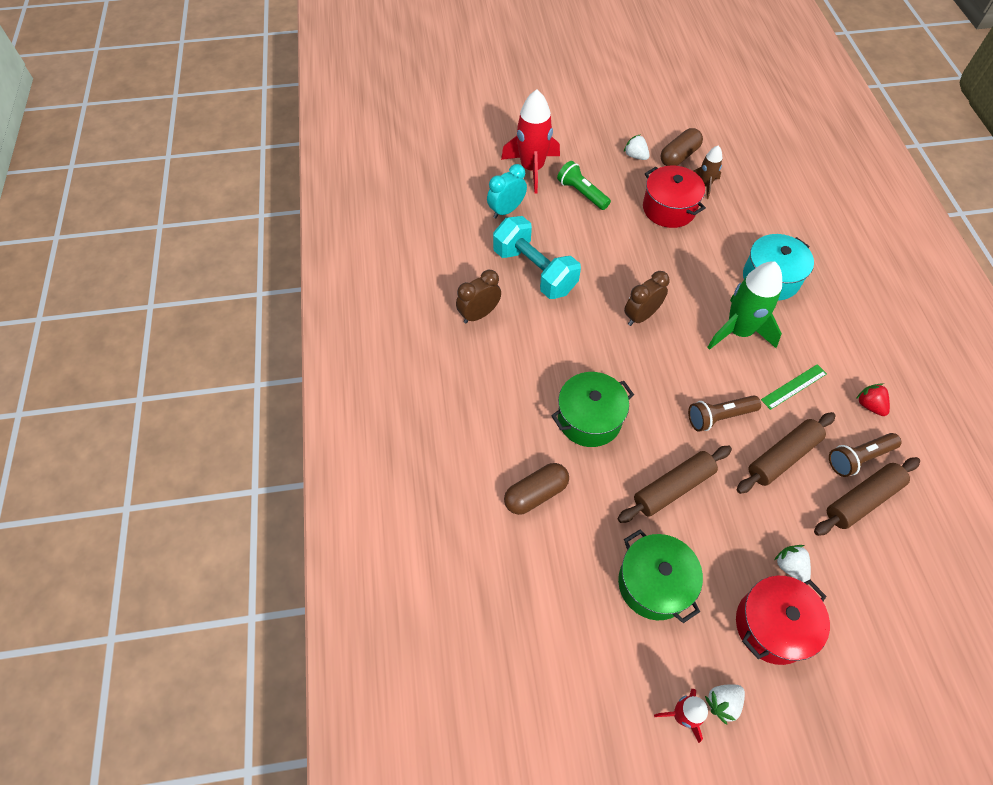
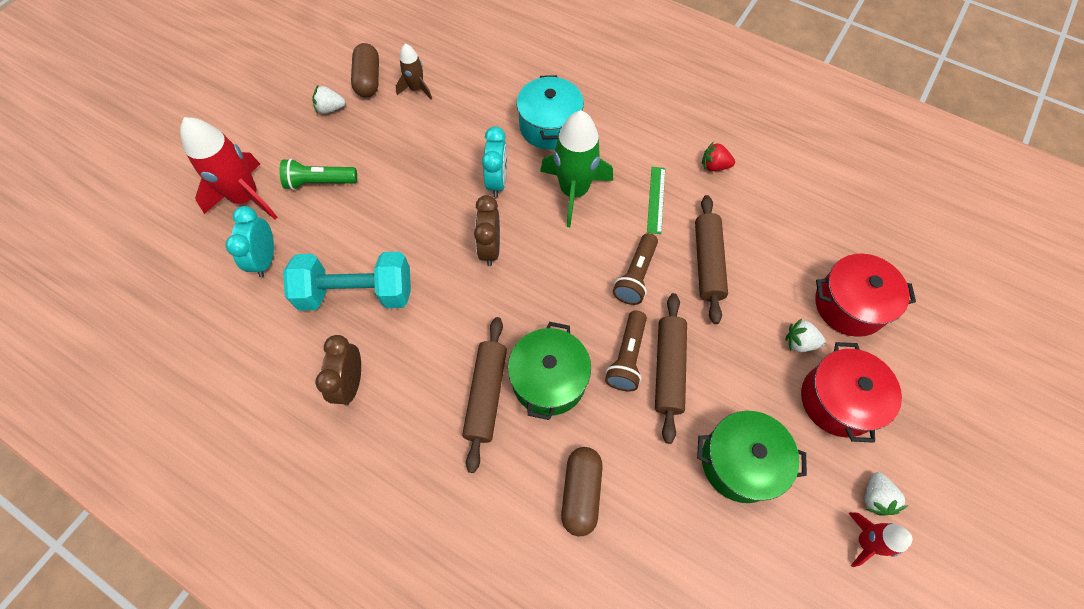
camera: 50 degrees left, 5 degrees up
red pot [643,166,706,228] -> red pot moved to [815,254,916,337]
brown rolling pin [814,457,920,536] -> brown rolling pin moved to [462,317,507,473]
brown flashlight [829,433,902,477] -> brown flashlight moved to [605,311,647,391]
none -> turquoise clock [482,126,507,197]

